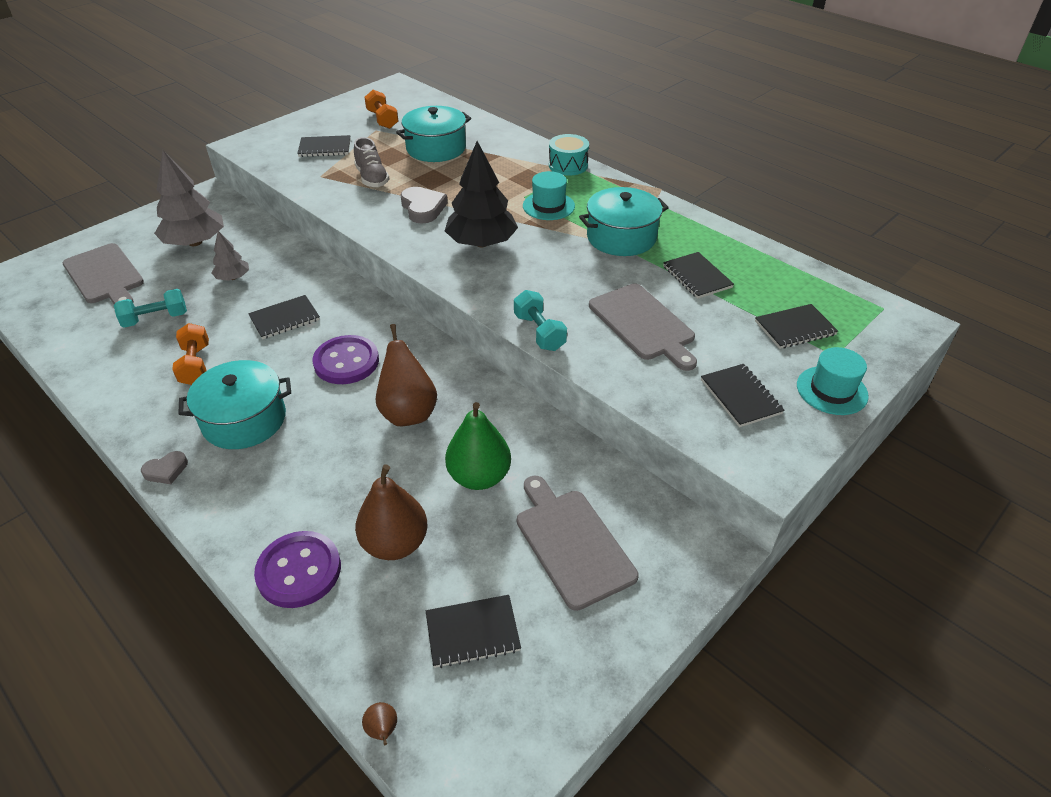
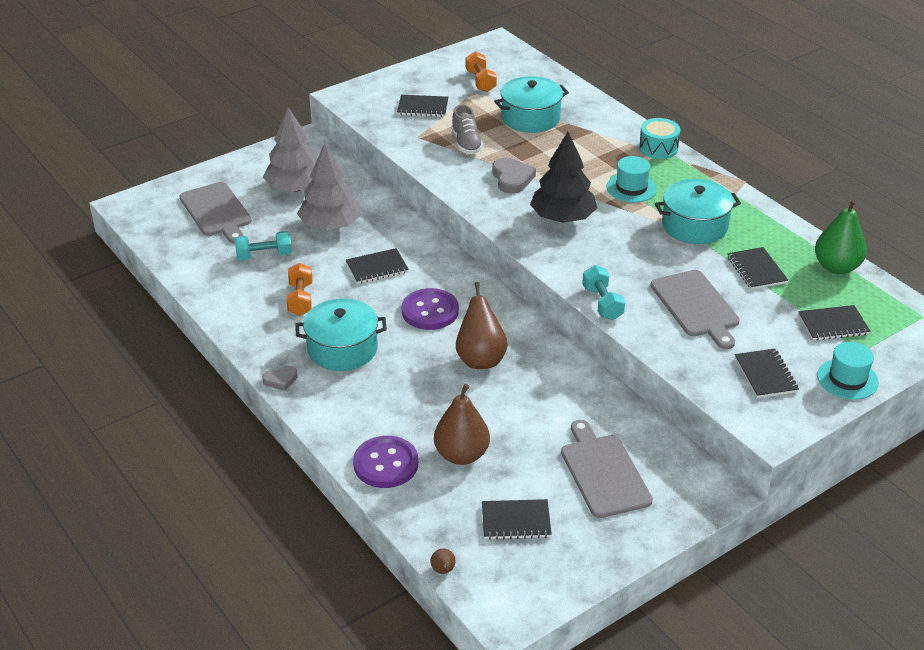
camera: 10 degrees right, 5 degrees down
grey tree [212,231,249,281] -> grey tree [297,143,362,230], size x1.91
green pear [445,402,511,490] -> green pear moved to [815,199,867,274]

